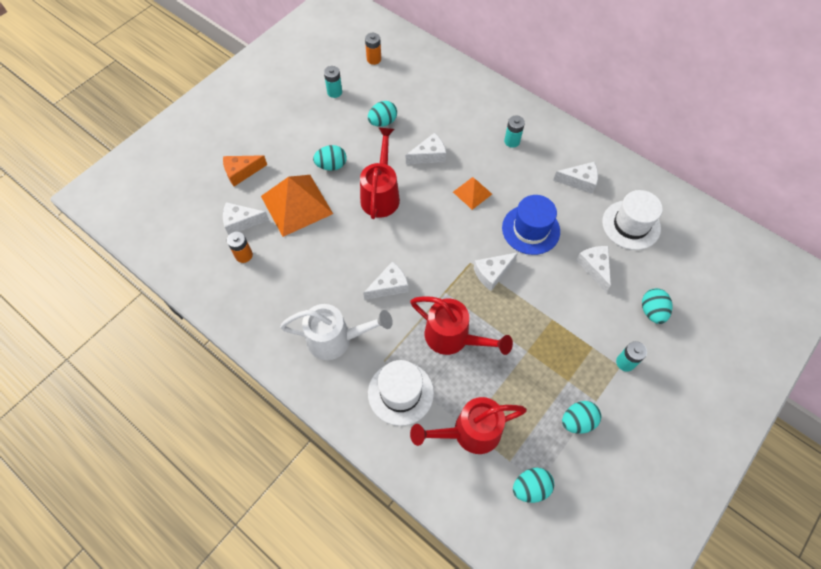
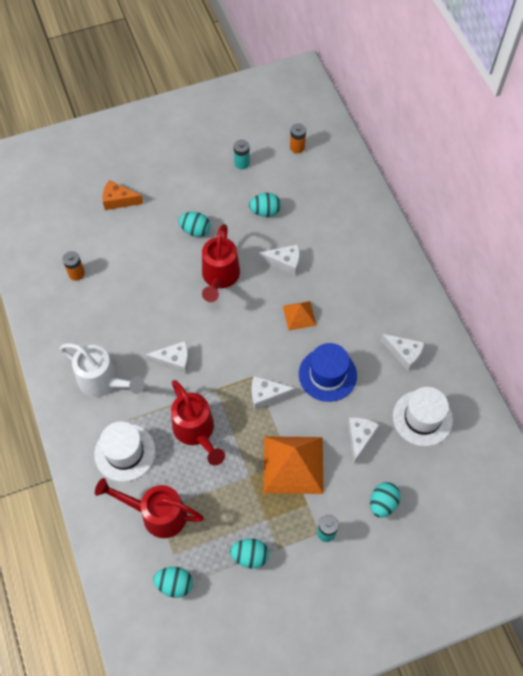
camera: 30 degrees right, 0 degrees up
white cheese [223,202,269,235] -> none
orange pyramid [261,175,333,237] -> orange pyramid moved to [264,436,324,494]
red watering can [360,127,400,219] -> red watering can turned 150 degrees clockwise [202,224,240,302]
turquoise battery [504,116,525,148] -> none

